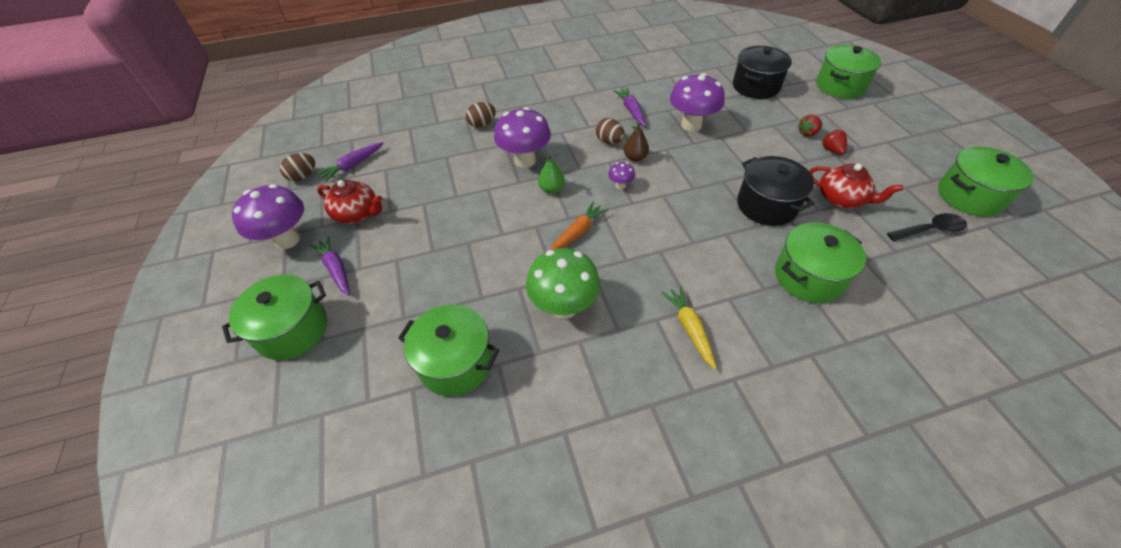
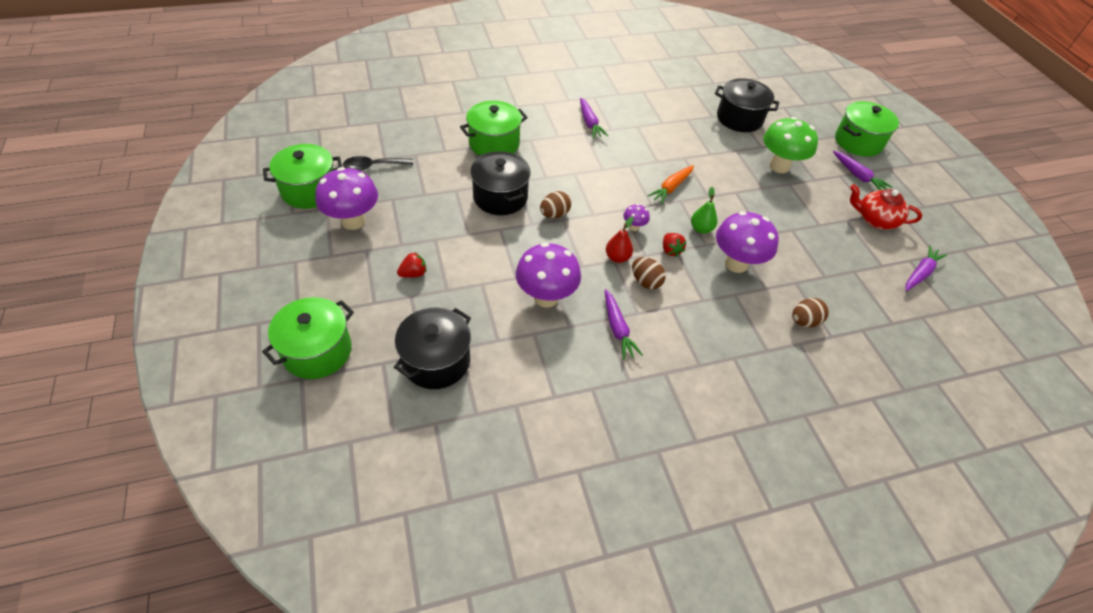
camera: 175 degrees right, 0 degrees up
purple mushroom [232,184,304,249] -> purple mushroom moved to [315,167,378,230]
brown egg [280,153,315,181] -> brown egg moved to [540,191,571,218]
green pot [398,305,499,396] -> black pot [715,78,779,132]
green mushroom [526,248,600,319] -> green mushroom moved to [763,117,818,173]
brown pear [624,122,649,162] -> red pear [606,217,634,263]
yellow carrot [661,286,717,369] -> purple carrot [580,98,608,138]
red teapot [809,164,903,208] -> none
red strawberry [821,129,847,155] -> red strawberry moved to [663,233,686,257]

